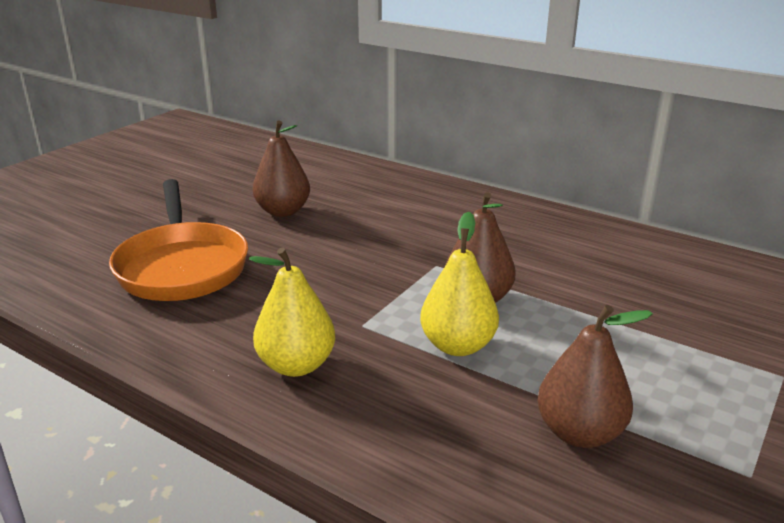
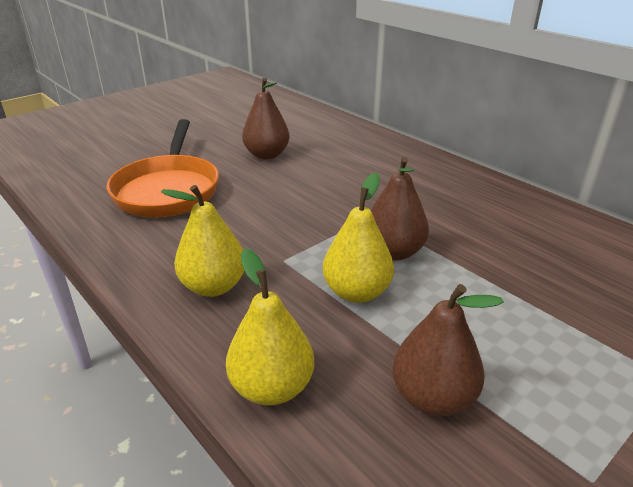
camera: 15 degrees right, 5 degrees up
none -> yellow pear [226,248,314,405]

